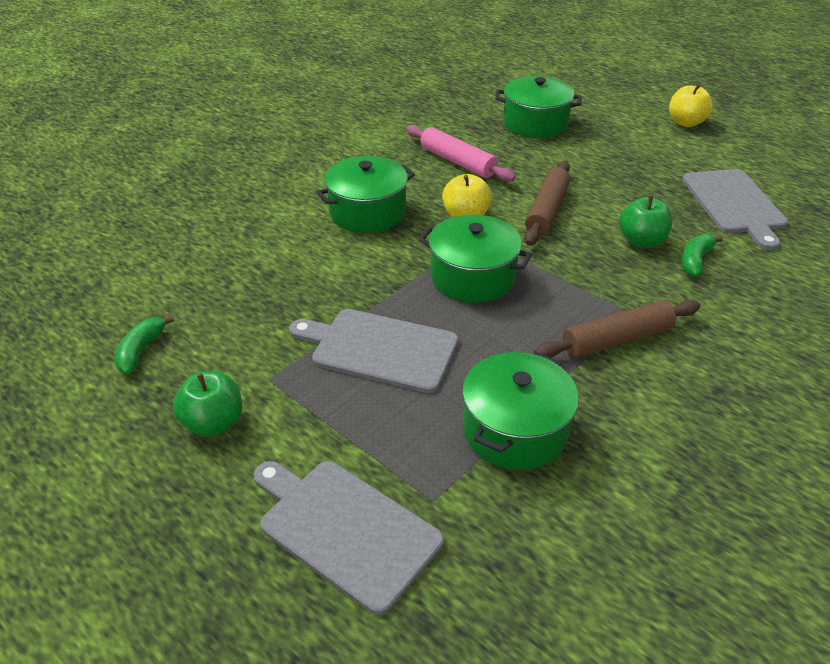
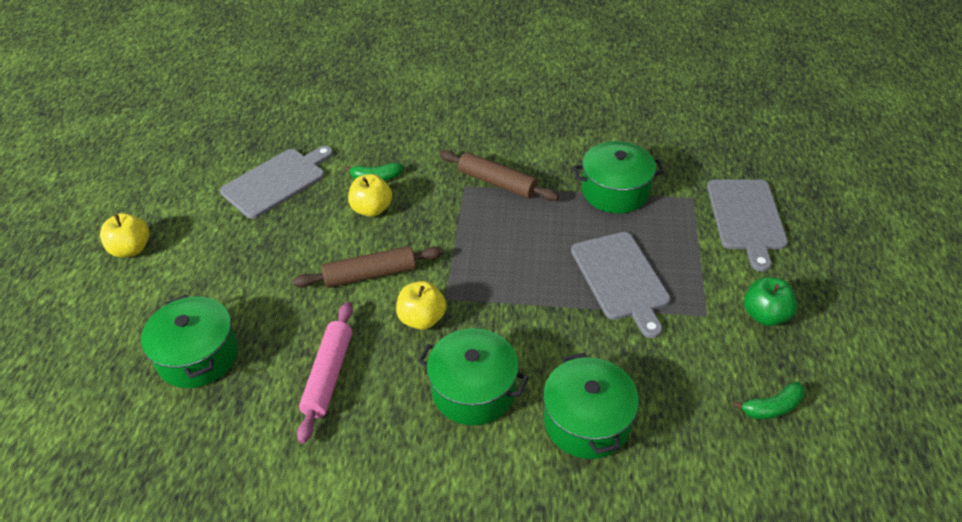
camera: 125 degrees left, 5 degrees up
green pot [419,214,532,303] -> green pot moved to [543,353,639,459]
green apple [619,196,672,248] -> yellow apple [348,174,392,217]

